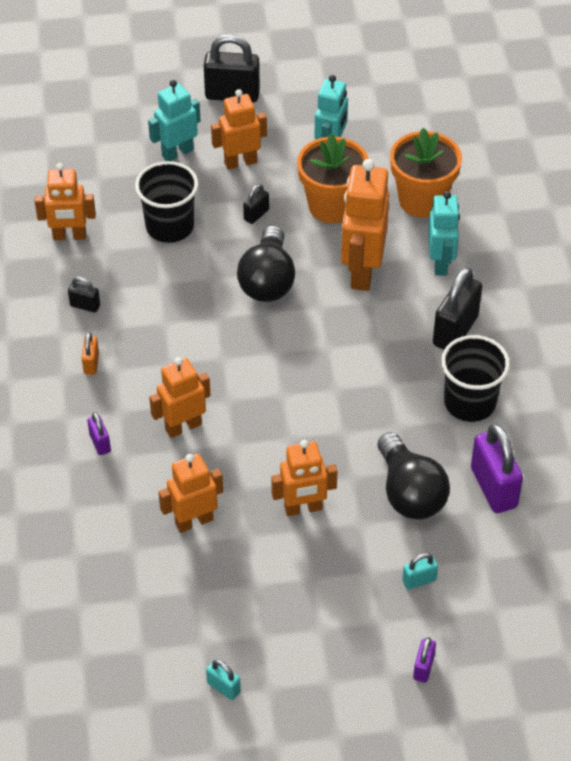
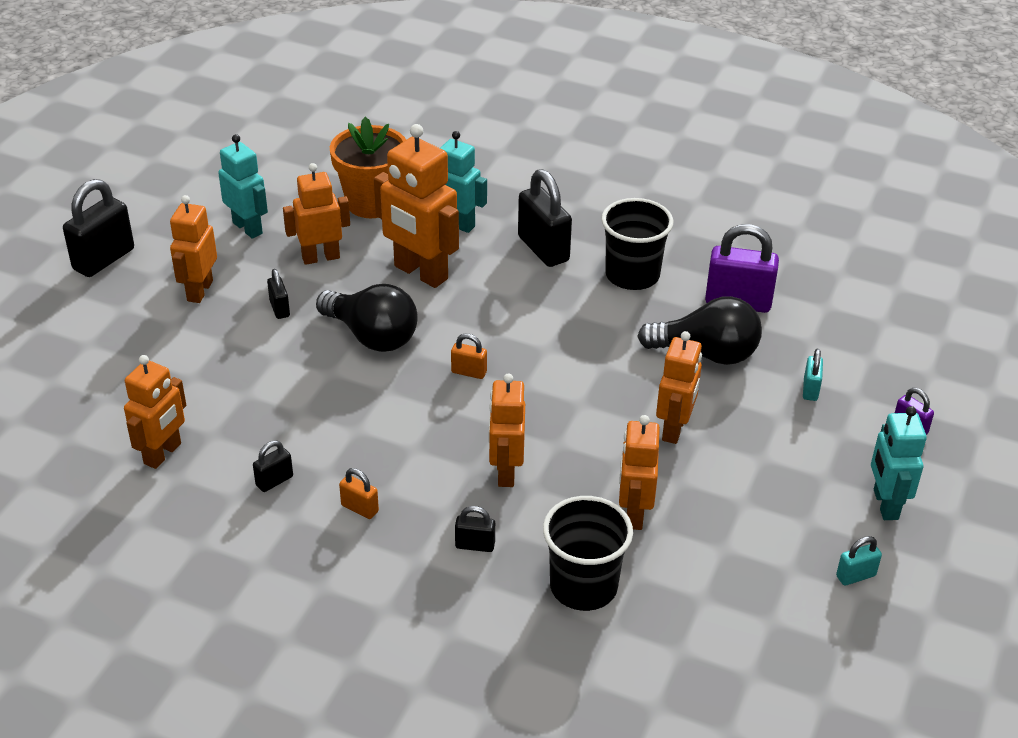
camera: 60 degrees left, 10 degrees down
purple padlock [87,412,111,455] -> black padlock [455,506,495,552]
black cup [135,161,198,243] -> black cup moved to [543,496,633,611]
turquoise robot [148,80,200,161] -> turquoise robot moved to [871,406,927,520]
orange flower pot [297,133,369,223] -> orange robot [283,163,350,265]
none -> orange padlock [451,333,487,379]

